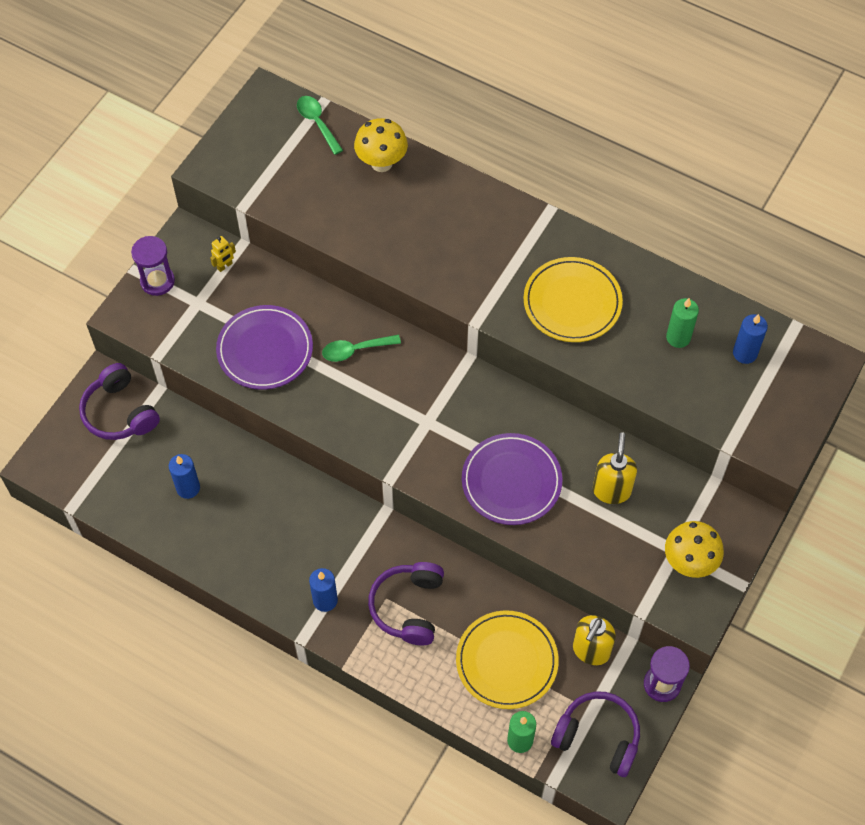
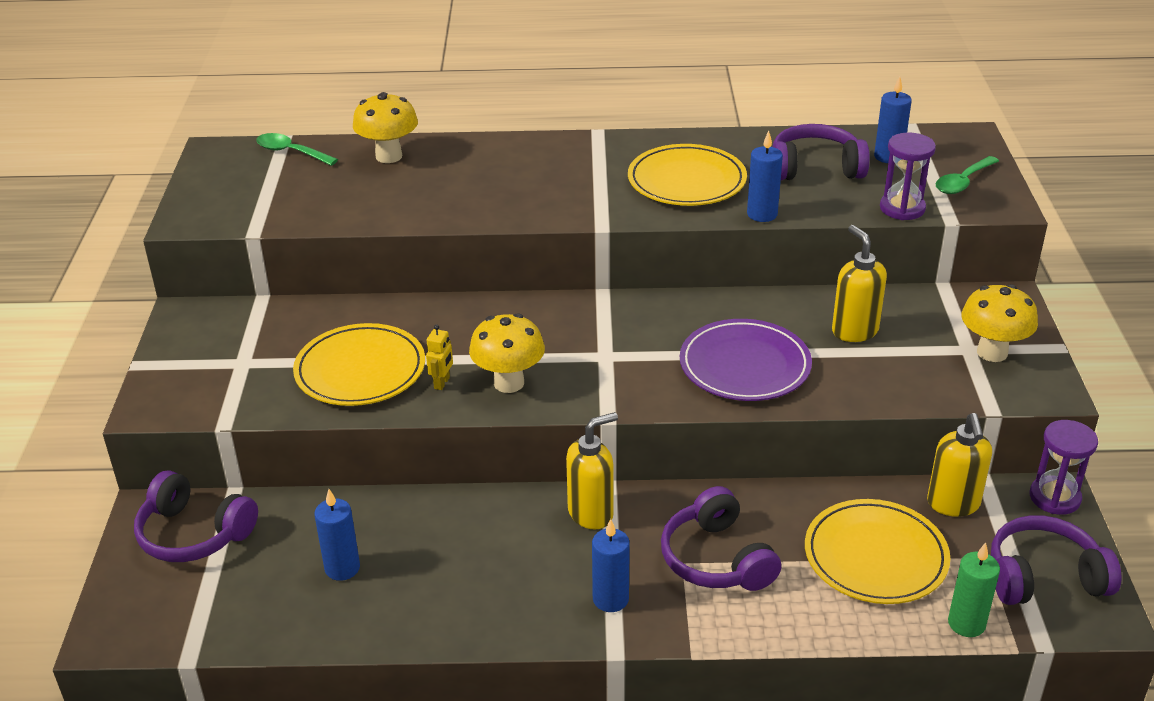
camera: 30 degrees left, 25 degrees down
purple hourglass [131,236,175,296] -> purple hourglass moved to [880,133,936,220]
yellow robot [210,236,236,272] -> yellow robot moved to [426,325,453,390]
purple plate [216,305,313,390] -> yellow plate [293,323,425,406]
green spoon [322,335,401,362] -> green spoon moved to [936,156,999,194]
green candle [666,298,699,348] -> purple headphones [773,124,870,180]
none -> yellow mushroom [469,313,545,393]
none -> yellow soap dispenser [566,412,618,529]
none -> blue candle [747,131,783,222]

